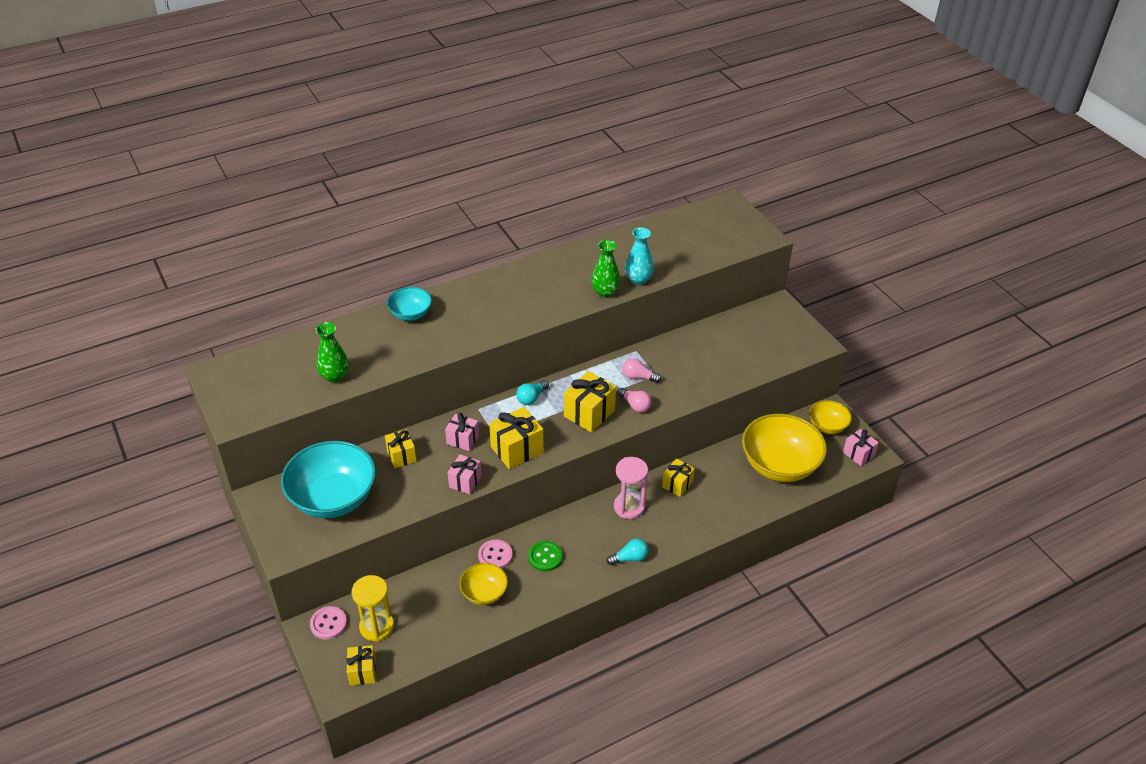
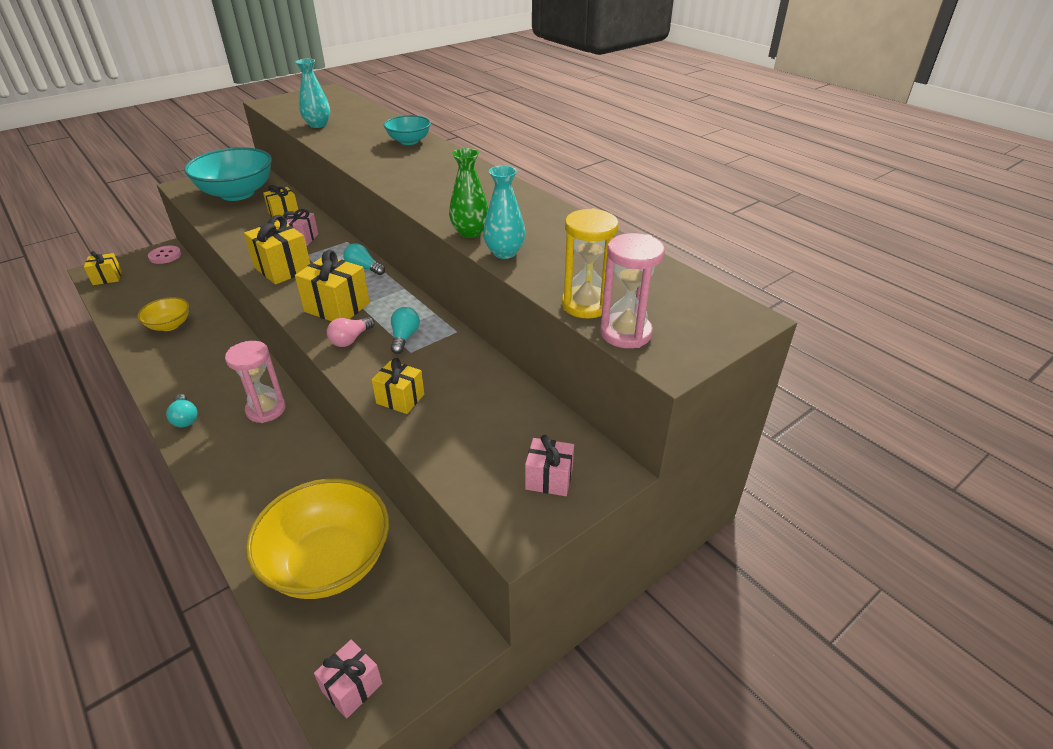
camera: 80 degrees right, 5 degrees down
green vase [316,322,349,383] -> turquoise vase [295,59,330,128]
yellow hourglass [351,575,394,642] -> yellow hourglass moved to [562,208,619,318]
pink gift [448,454,482,494] -> pink gift moved to [525,435,574,496]
pink button [478,540,513,569] -> none
green button [528,541,563,572] -> none
pink light bulb [622,358,661,383] -> turquoise light bulb [391,307,420,354]
yellow gift [662,458,695,497] -> yellow gift moved to [372,358,424,414]
yellow bowl [809,400,852,434] -> none
none -> pink hourglass [600,233,665,348]

